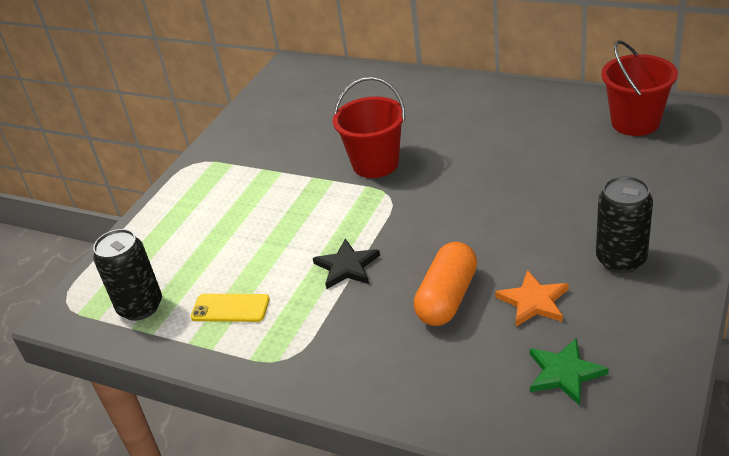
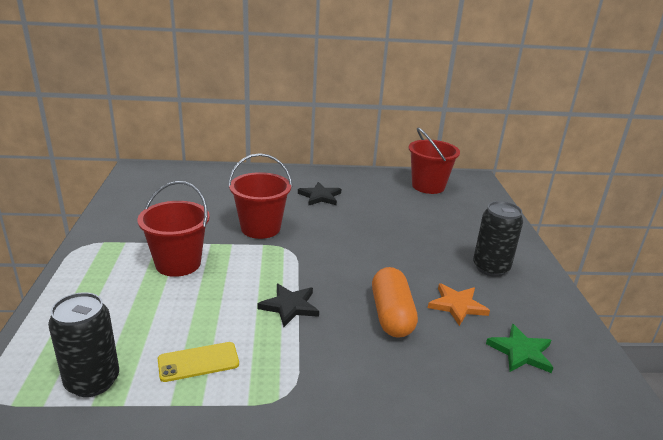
camera: 35 degrees left, 10 degrees down
none -> red bucket [137,181,210,277]
none -> black star [298,182,341,206]

